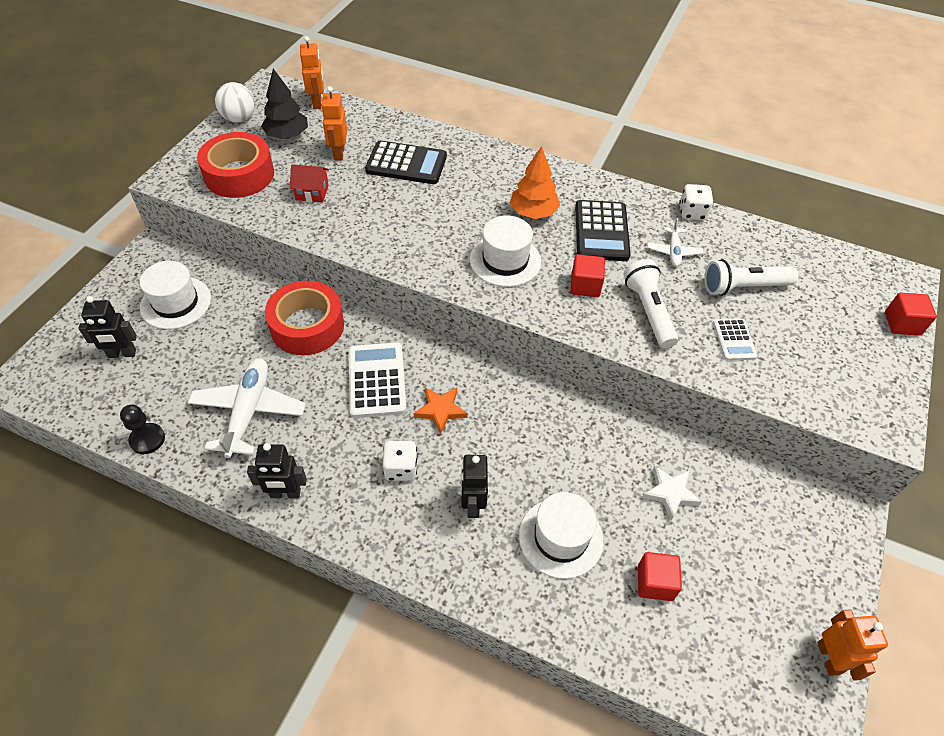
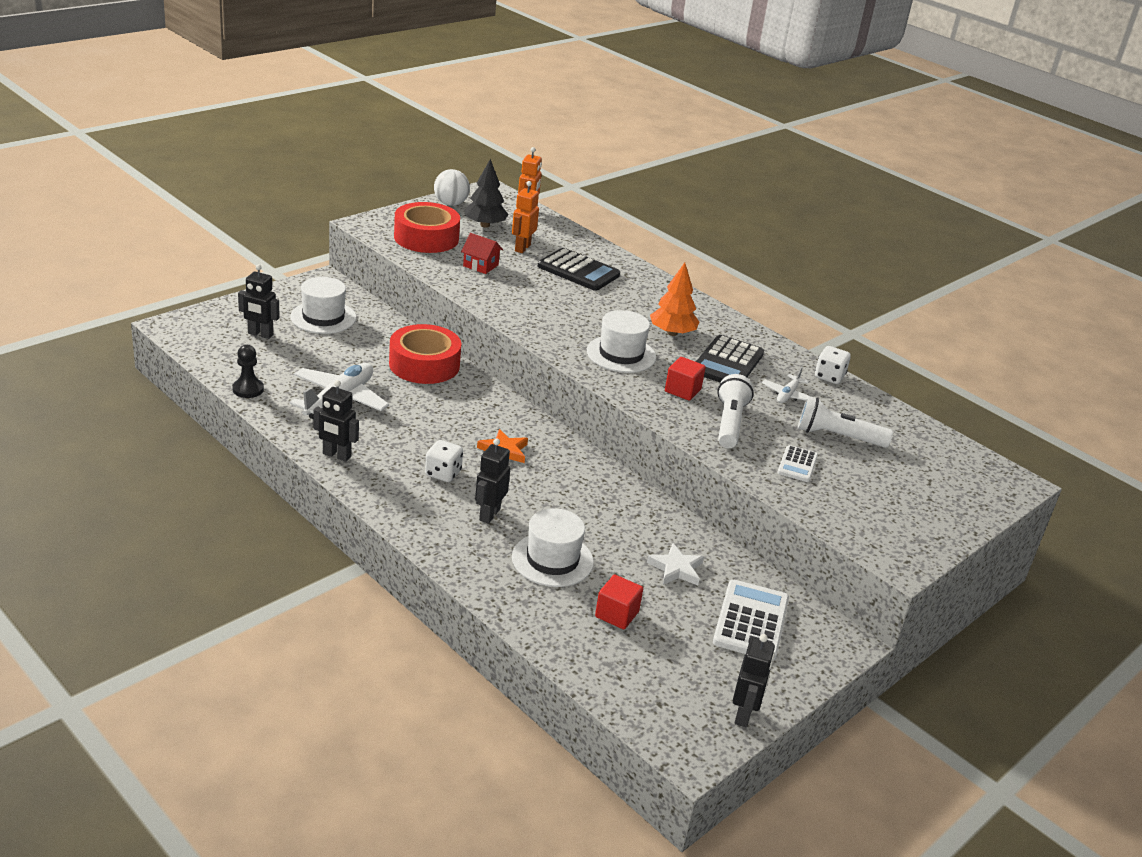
camera: 20 degrees right, 20 degrees down
white calculator [349,343,407,418] -> white calculator moved to [713,580,789,661]
orange robot [817,609,888,681] -> black robot [732,634,775,727]
red cube [885,293,937,336] -> none

